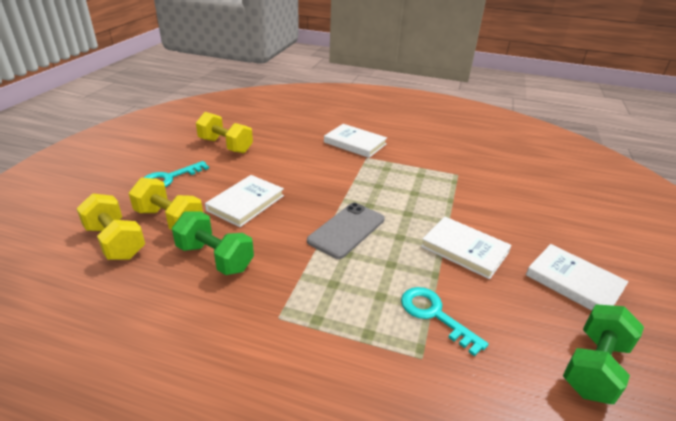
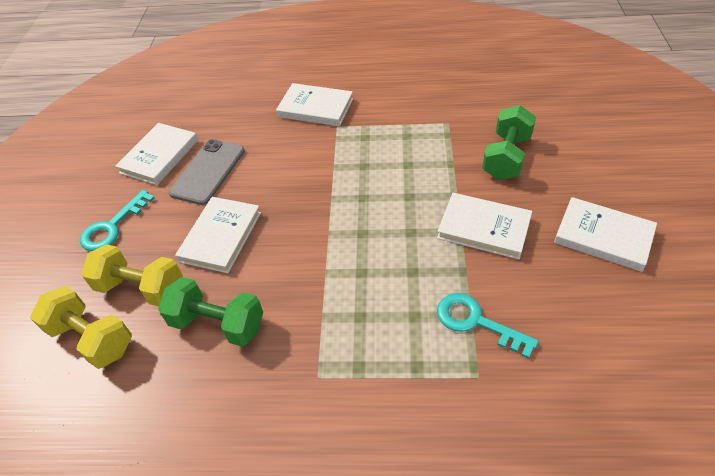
camera: 10 degrees left, 15 degrees up
yellow dumbbell [196,112,253,153] -> white book [115,123,198,185]
grey phone [307,203,384,259] -> grey phone moved to [169,139,245,205]
green dumbbell [563,304,644,404] -> green dumbbell moved to [482,105,536,180]

